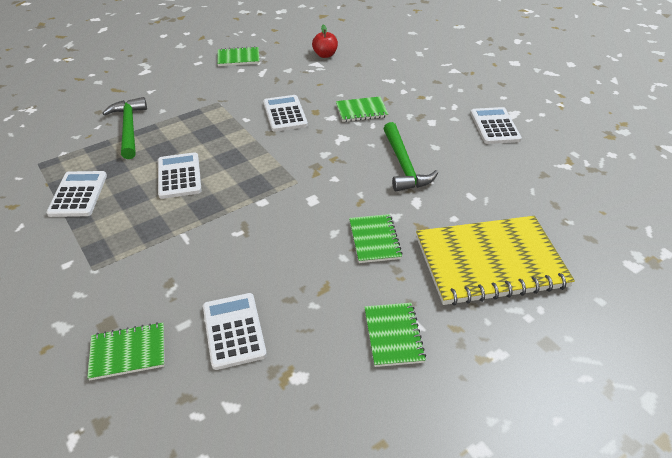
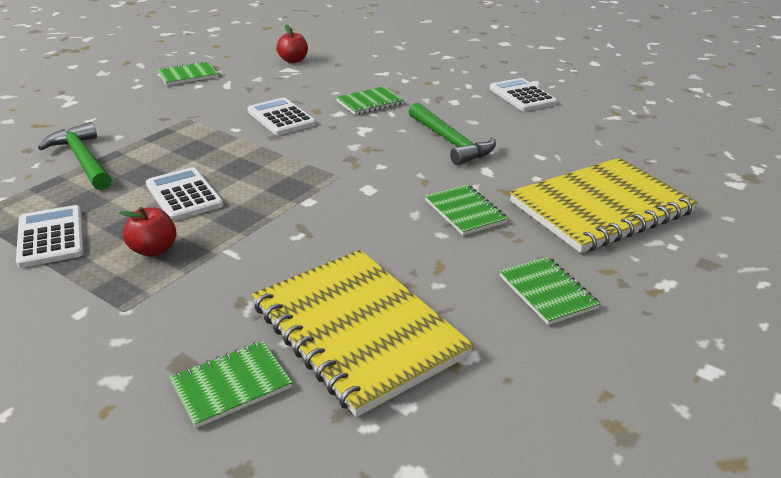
camera: 20 degrees left, 10 degrees down
white calculator [203,293,267,370] -> yellow notebook [252,250,474,417]
none -> red apple [119,207,176,257]

